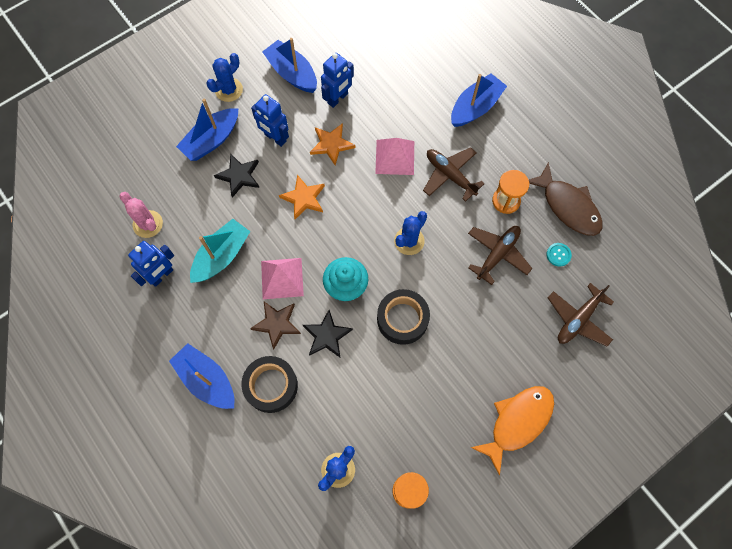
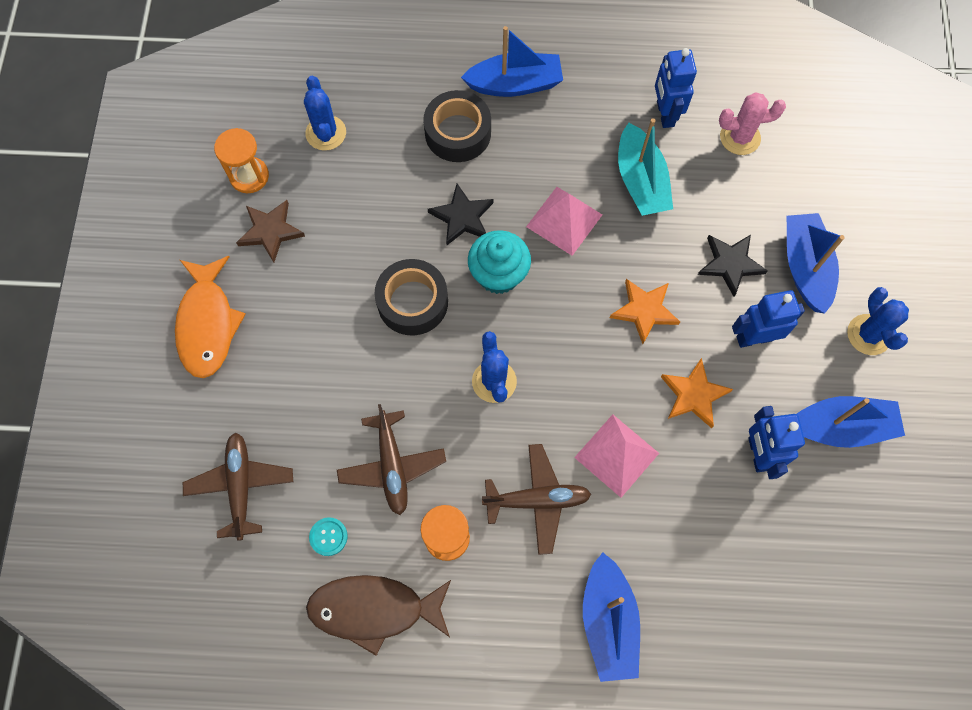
camera: 130 degrees right, 0 degrees up
brown star [250,302,301,349] -> brown star moved to [236,200,305,263]

